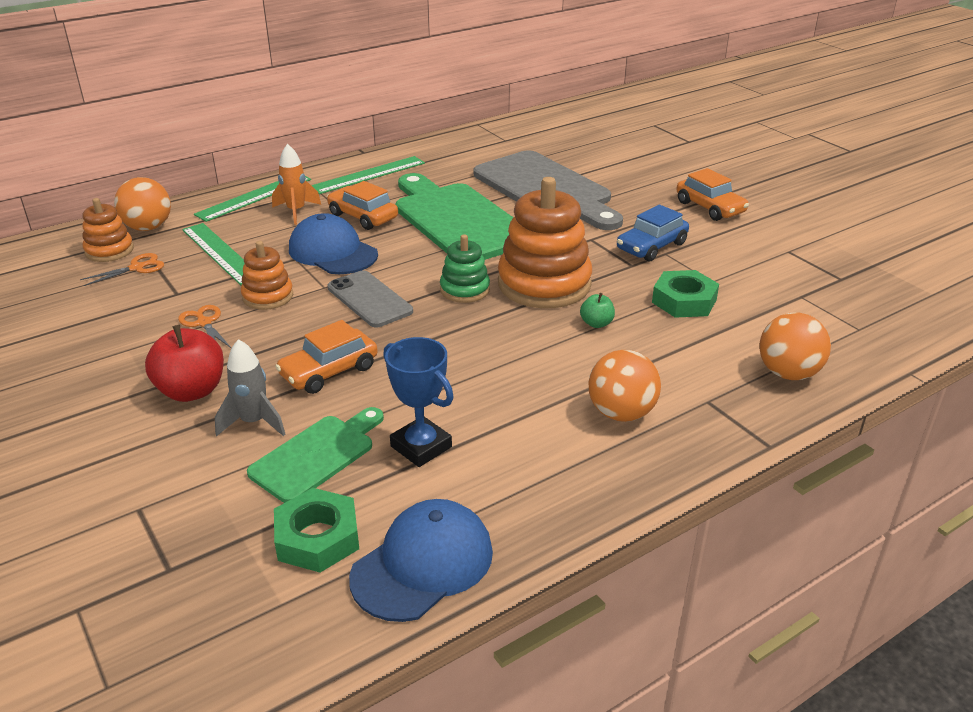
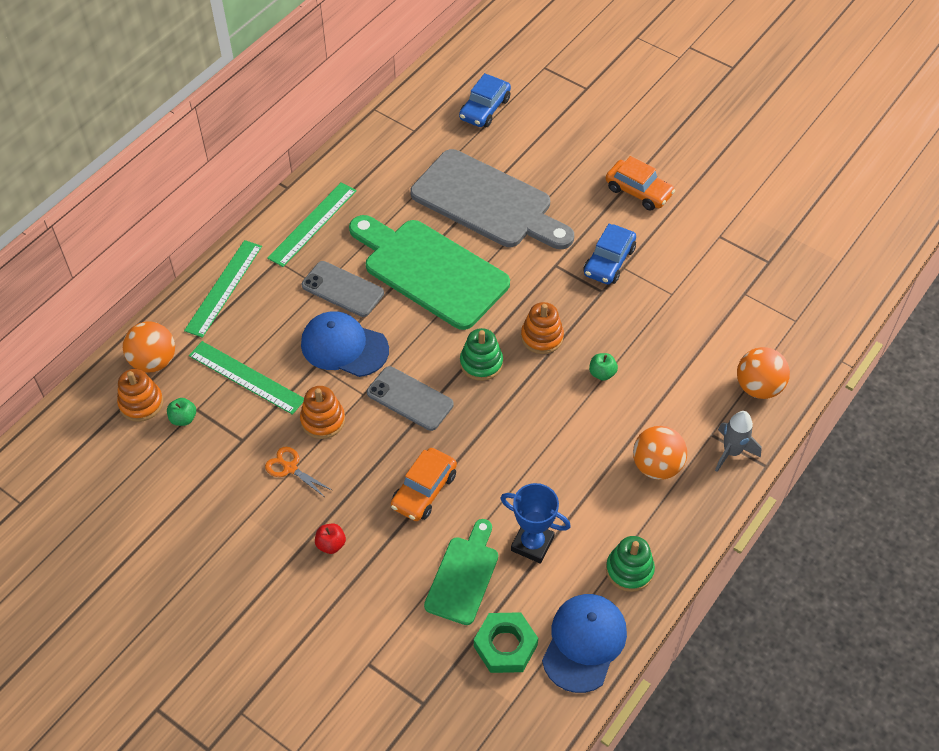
camera: 20 degrees left, 20 degrees up
orange scissors [80,253,164,286] -> green apple [167,398,196,426]
red apple [145,325,224,402] -> red apple [315,524,346,554], size x0.51
grey rocket [215,339,285,436] -> grey rocket moved to [715,411,762,472]
orange rocket [272,144,321,225] -> none
orange car [327,181,398,230] -> grey phone [302,261,384,317]
orange stacking toy [498,177,592,308] -> orange stacking toy [521,302,564,354], size x0.53
green nut [652,270,719,318] -> none
none -> blue car [459,73,511,127]
none -> green stacking toy [606,536,655,592]

